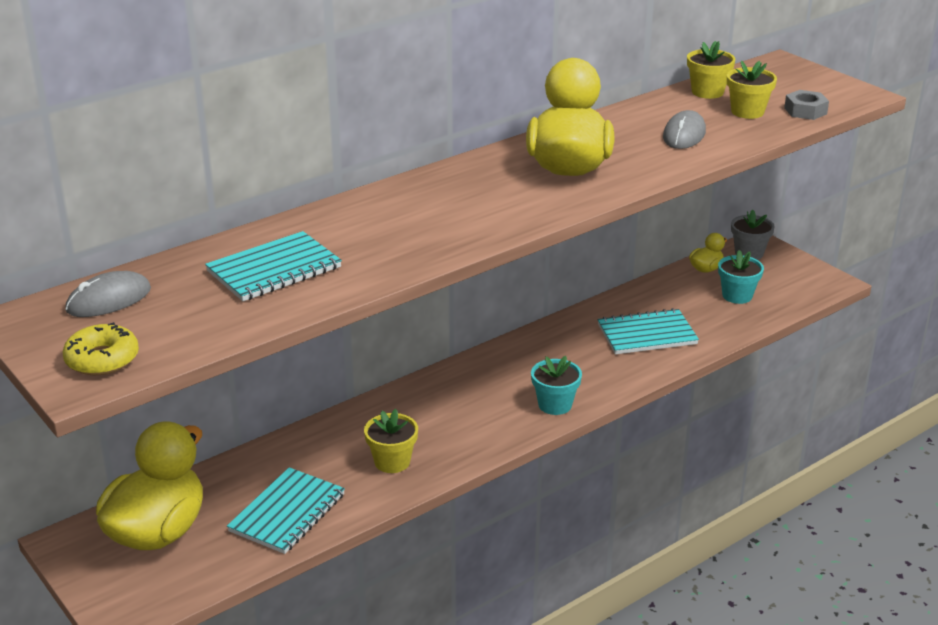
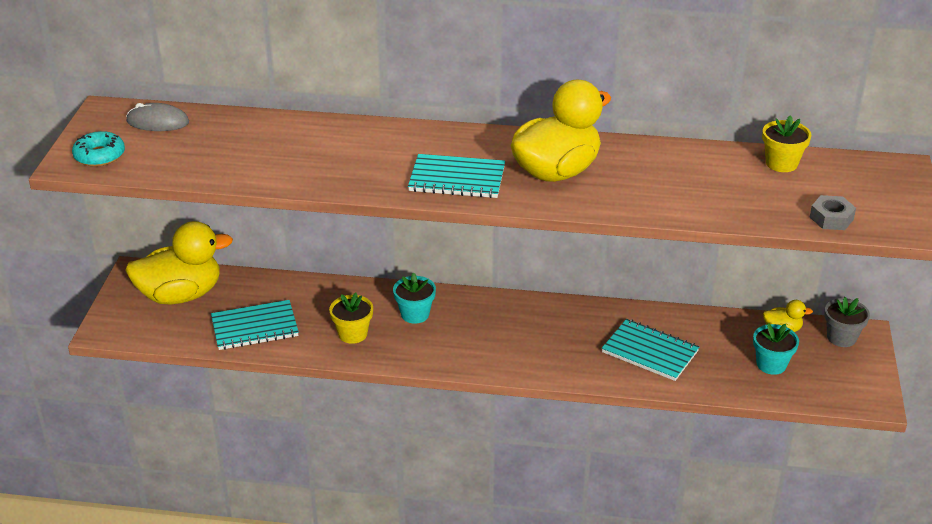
camera: 45 degrees right, 5 degrees up
yellow donut [63,322,139,375] -> turquoise donut [72,131,125,167]
turquoise notebook [205,231,342,301] -> turquoise notebook moved to [408,154,505,198]
turquoise flower pot [531,356,582,415] -> turquoise flower pot moved to [393,272,436,324]
grey mouse [663,110,706,149] -> none
yellow flower pot [727,61,777,119] -> none

